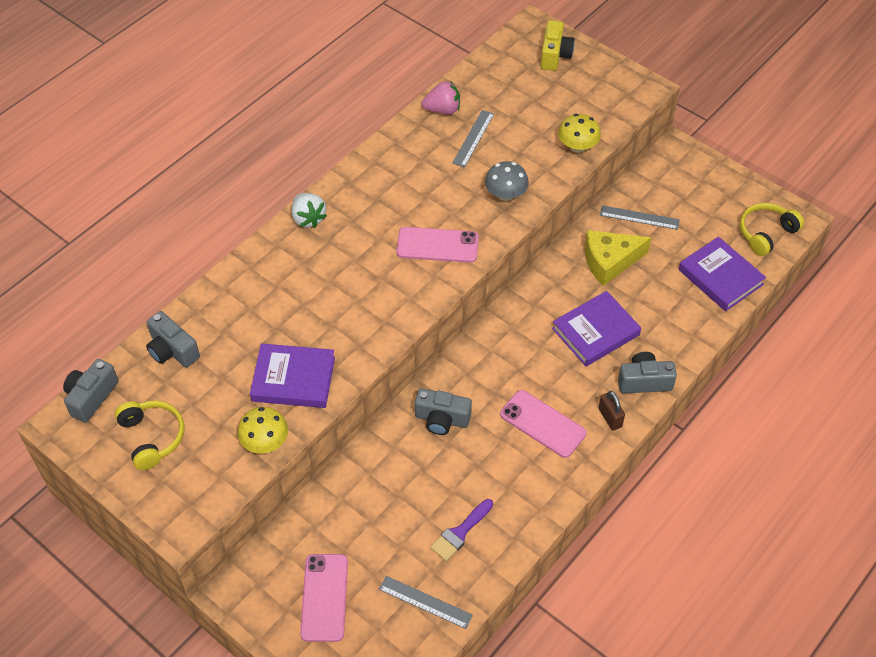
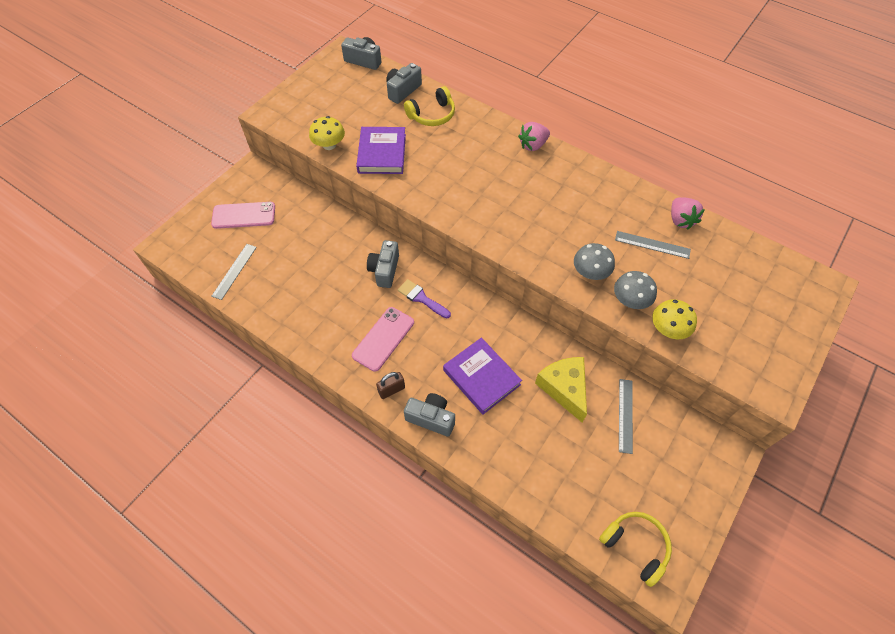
camera: 85 degrees right, 5 degrees up
yellow headphones [115,401,184,470] -> yellow headphones moved to [404,86,455,126]
white strawberry [292,193,327,228] -> pink strawberry [518,122,550,151]
pink phone [396,227,479,263] -> none
purple brush [430,499,493,561] -> purple brush moved to [398,279,451,318]
yellow camera [541,20,575,71] -> none
grey camera [618,352,677,394] -> grey camera turned 60 degrees counterclockwise [404,393,455,437]
purple book [678,237,766,311] -> none
none -> grey mushroom [614,271,657,309]

